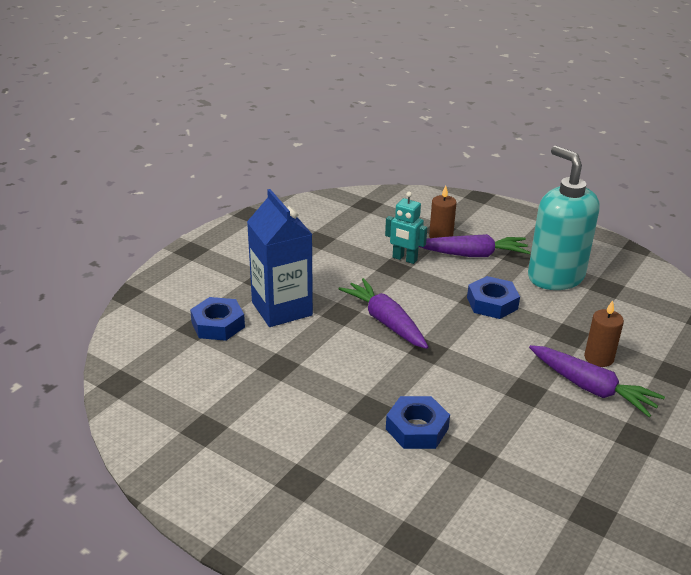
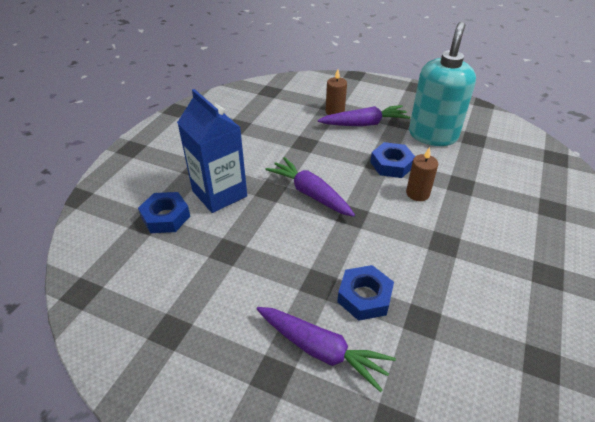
camera: 10 degrees left, 10 degrees up
turquoise robot [385,192,427,264] -> none
turquoise soap dispenser [528,146,600,290] -> turquoise soap dispenser turned 60 degrees clockwise [409,22,476,146]
purple carrot [529,345,665,417] -> purple carrot moved to [256,307,396,392]
brown candle [584,300,624,367] -> brown candle moved to [406,147,438,201]

